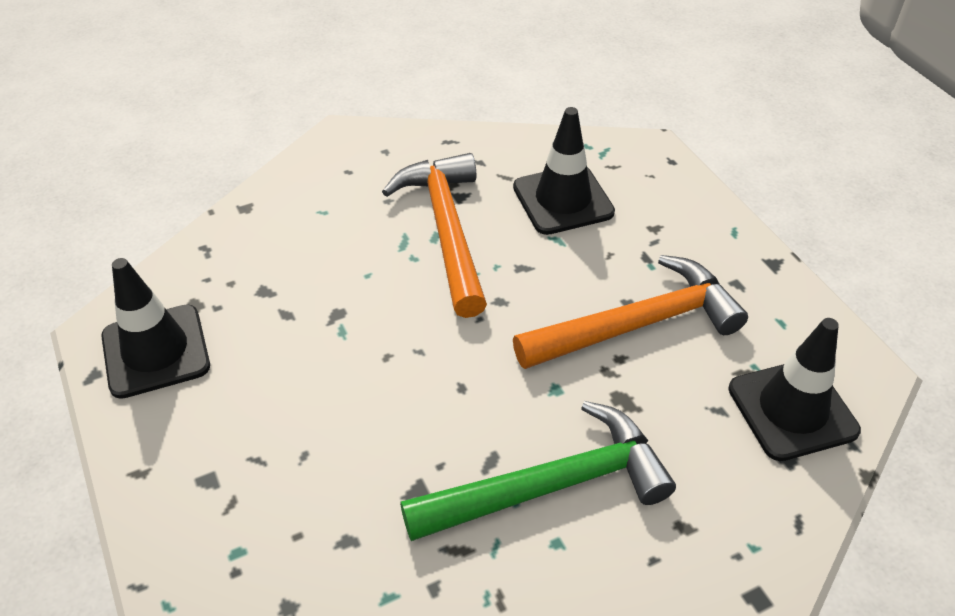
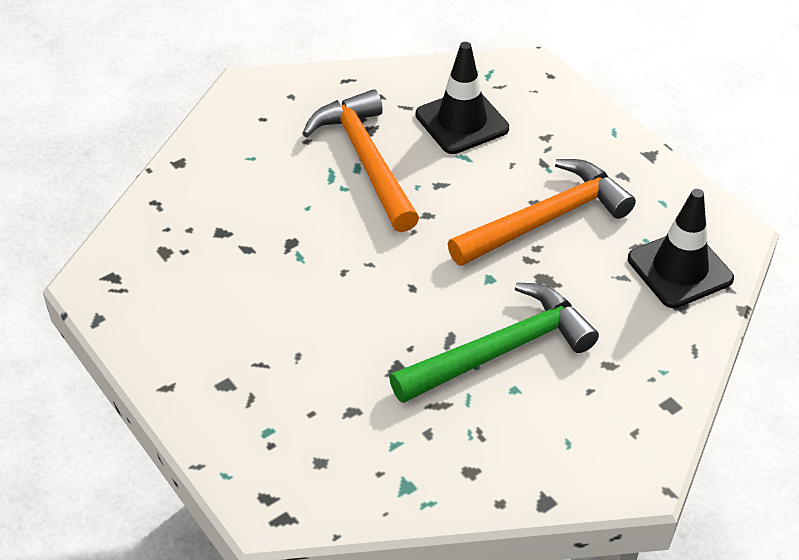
camera: 10 degrees left, 0 degrees up
black traffic cone [101,258,210,399] -> none

